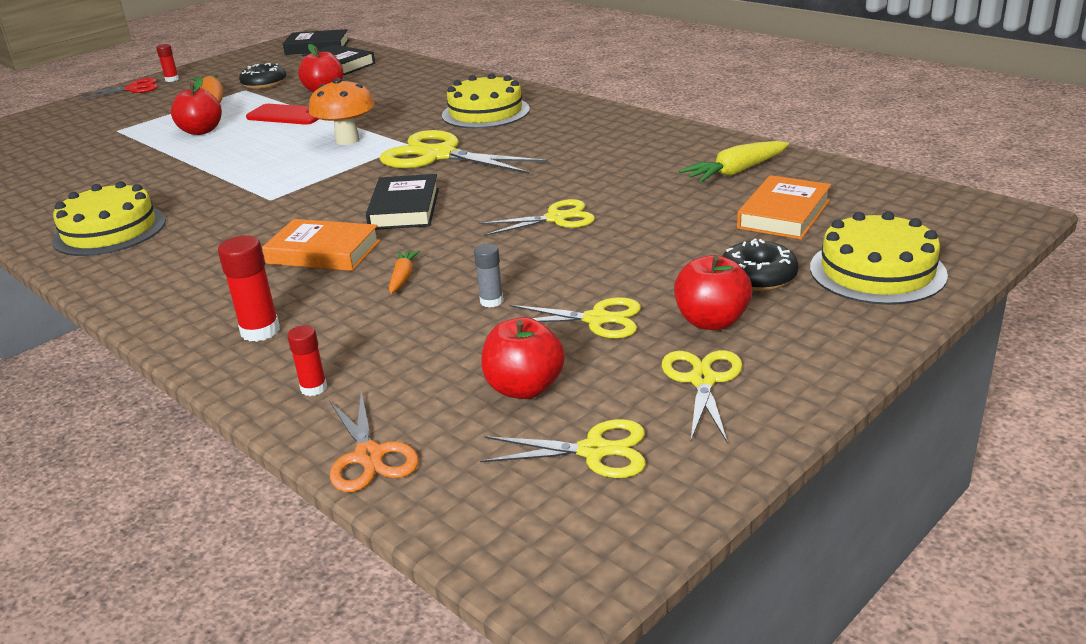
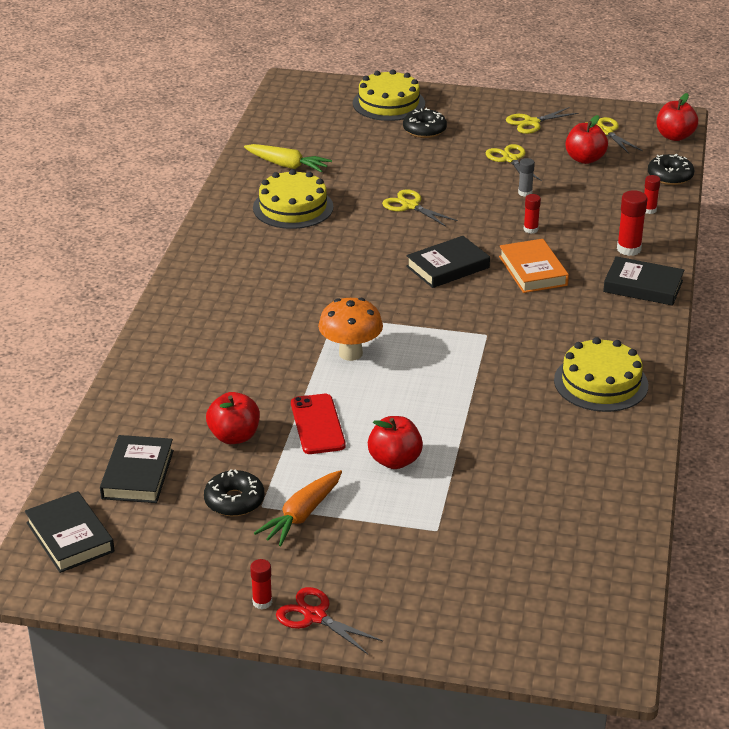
camera: 125 degrees left, 5 degrees up
orange scissors [329,391,419,492] -> black donut [648,154,694,185]
yellow scissors [379,130,548,174] -> none
orange carrot [389,250,420,294] -> red glue stick [524,194,541,234]
yellow cake [442,73,530,128] -> yellow cake moved to [253,169,334,229]
red apple [674,255,752,330] -> red apple moved to [657,93,698,141]
orange book [737,175,831,239] -> none
none -> black book [603,256,684,306]

